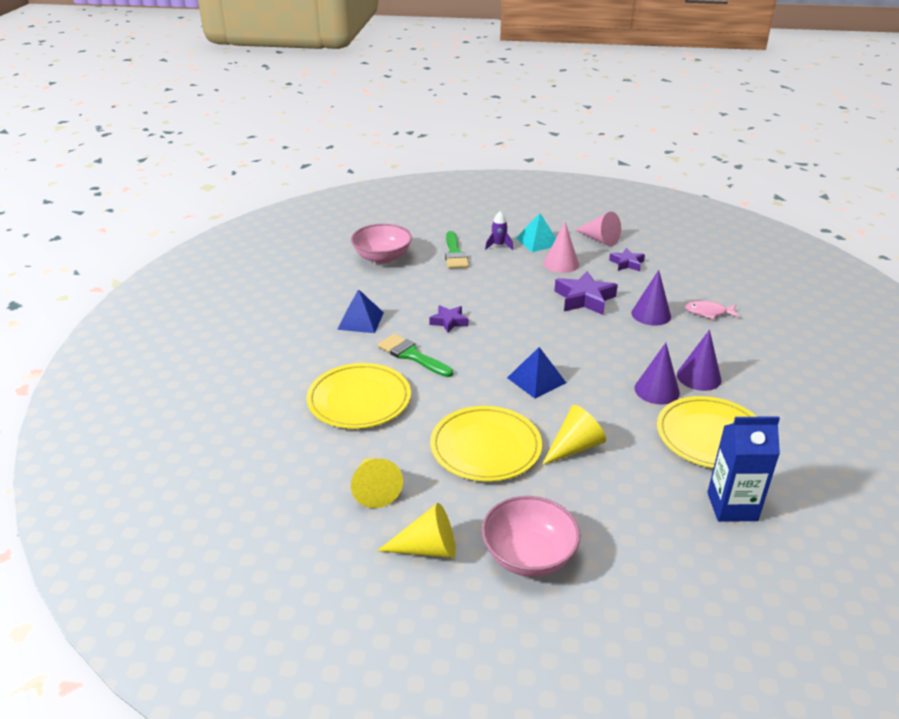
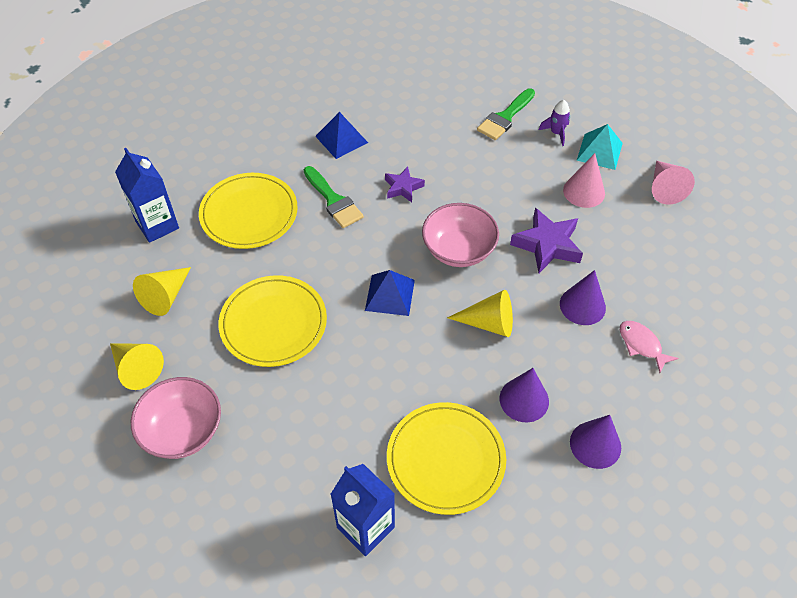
camera: 45 degrees right, 20 degrees up
pink bowl [351,224,412,264] -> pink bowl moved to [422,203,499,267]
green brush [378,334,453,377] -> green brush turned 150 degrees clockwise [304,166,364,228]
yellow cone [542,405,606,465] -> yellow cone moved to [447,290,513,337]
purple star [609,248,645,271] -> none
purple cone [634,343,680,405] -> purple cone moved to [570,415,621,469]
none -> blue carton [115,148,179,243]

